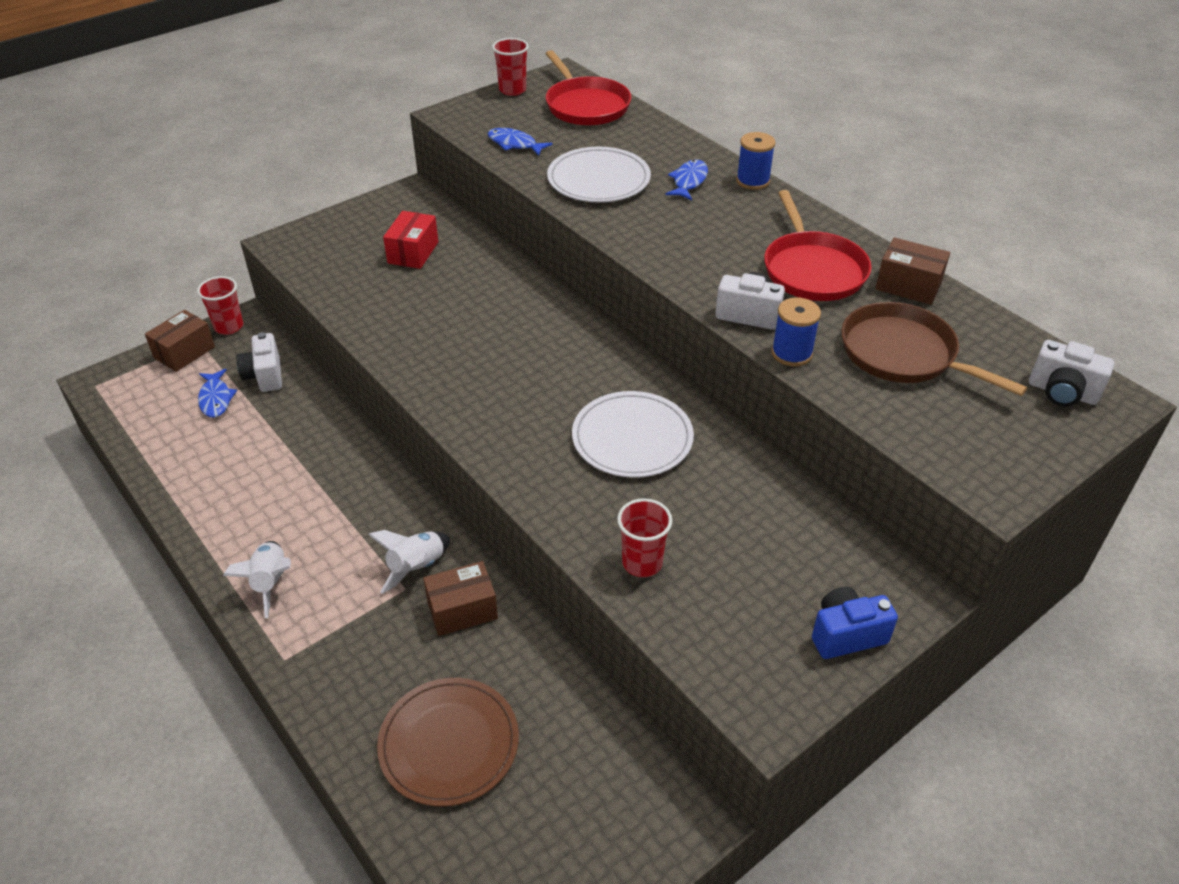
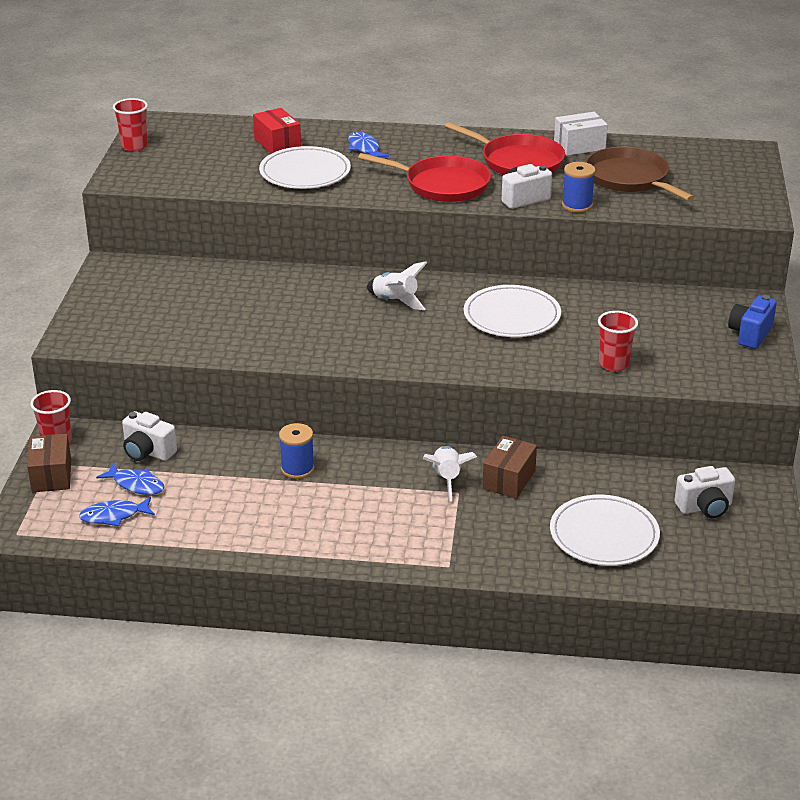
camera: 45 degrees left, 10 degrees down
white rocket [223,541,291,618] -> white rocket moved to [366,261,427,310]
brown plate [377,678,519,807] -> white plate [550,495,660,566]
red box [383,211,438,269] -> red box moved to [253,108,301,154]
blue fish [488,128,553,156] -> blue fish moved to [79,497,155,526]
red pan [546,50,631,125] -> red pan moved to [358,153,491,202]
blue spool [736,132,775,190] -> blue spool moved to [279,423,314,479]
brown pan [841,302,1027,396] -> brown pan turned 60 degrees clockwise [586,147,695,201]
brown box [875,237,950,305] -> white box [554,112,608,156]
white camera [1029,340,1114,406] -> white camera moved to [675,466,735,518]

